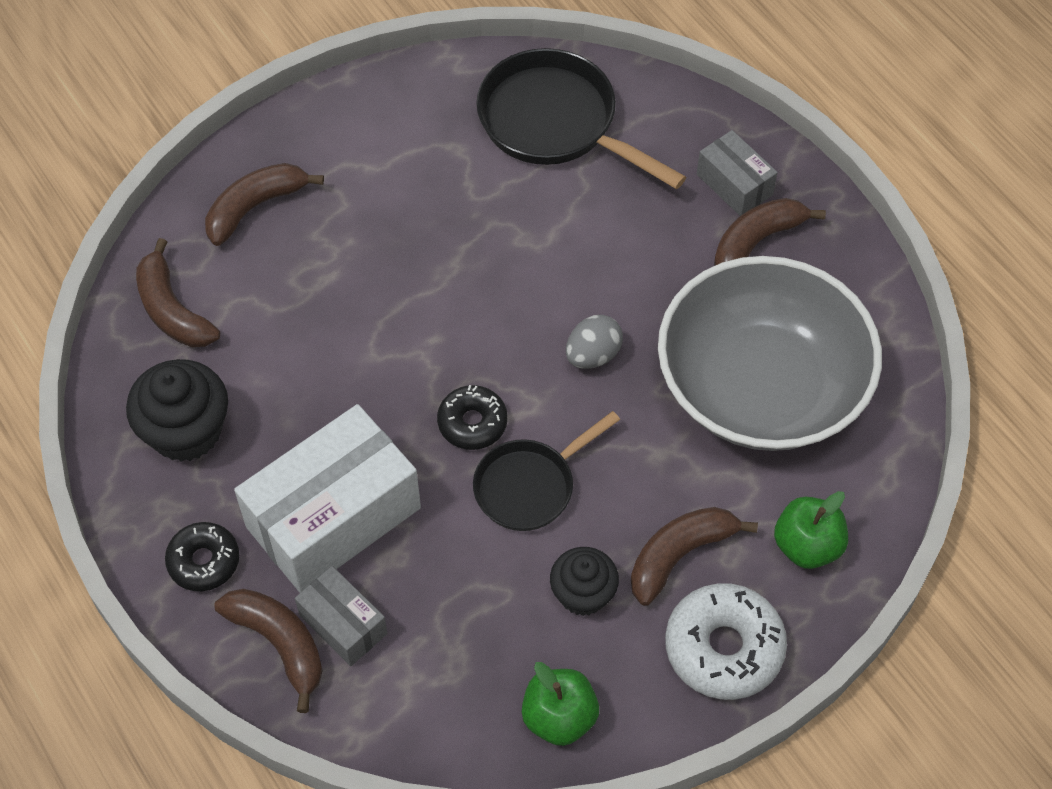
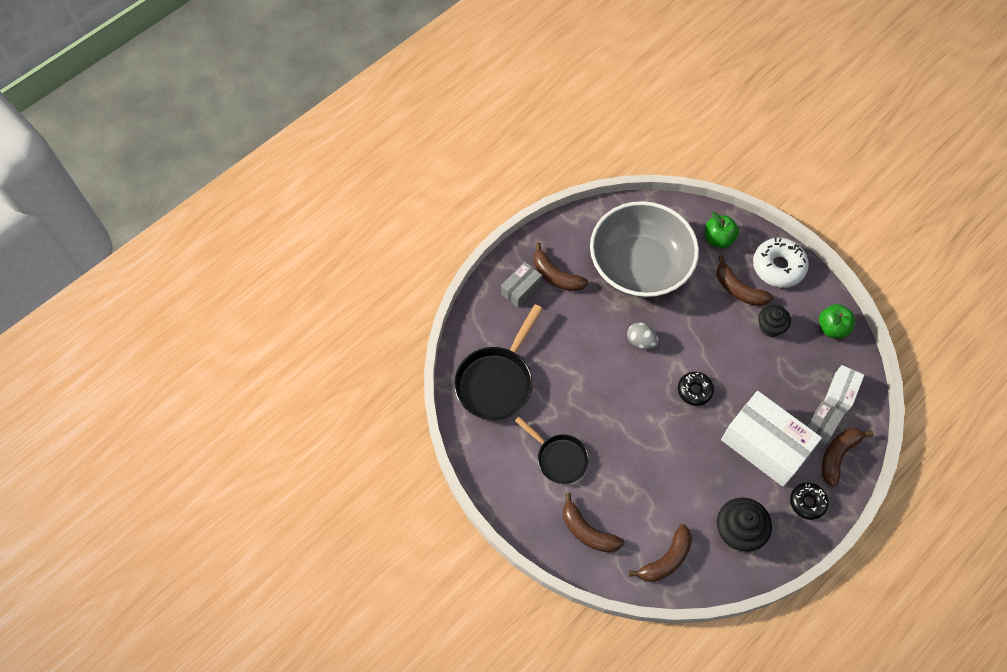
camera: 100 degrees left, 5 degrees up
black pan [473,411,620,531] -> black pan moved to [515,417,589,484]
none -> white box [824,365,864,413]

